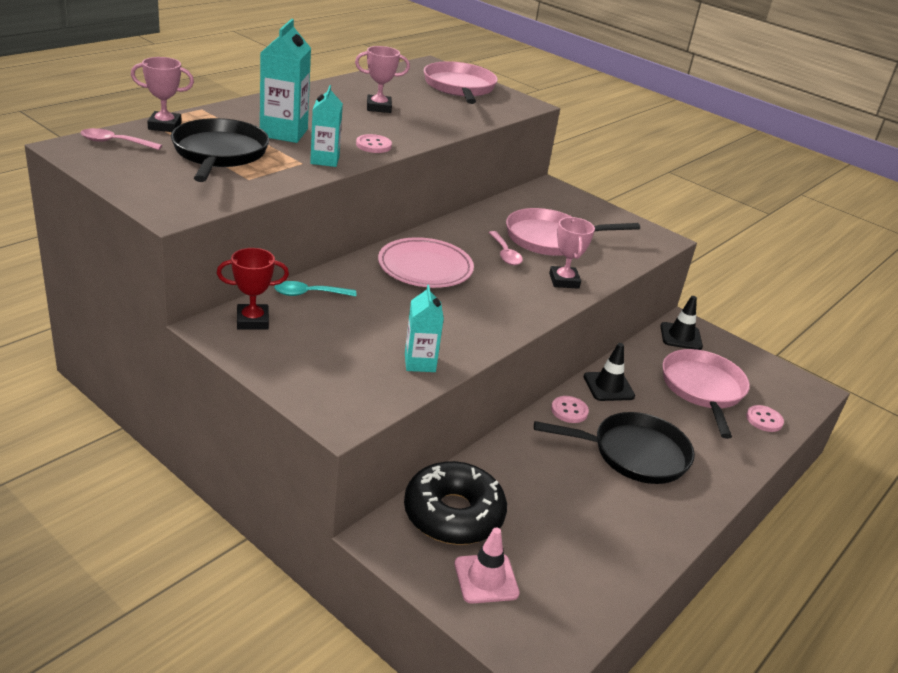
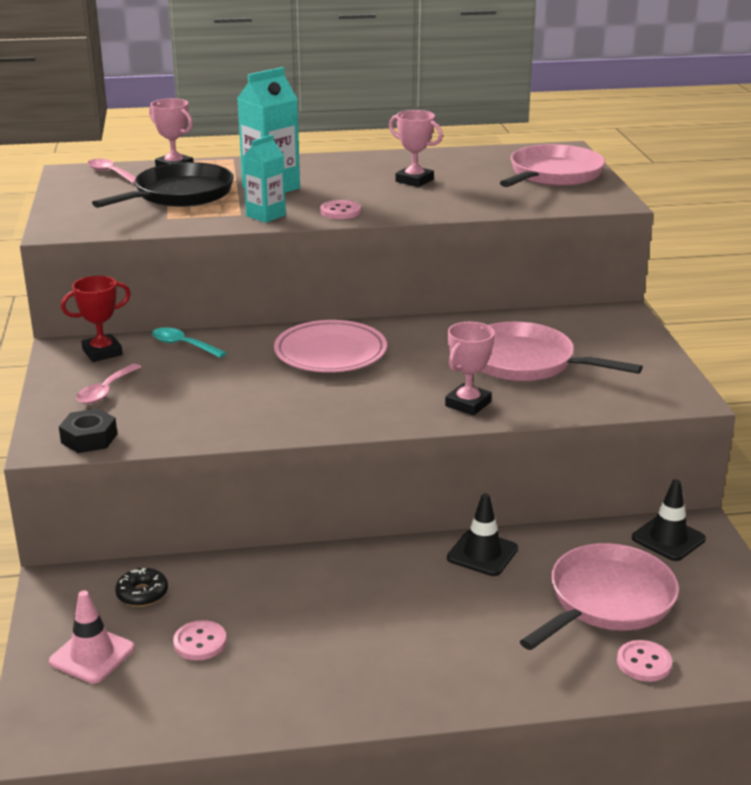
camera: 45 degrees right, 5 degrees down
red trophy [217,248,289,330] -> red trophy turned 60 degrees counterclockwise [61,276,131,362]
black donut [404,461,507,545] -> black donut [115,568,168,607], size x0.44
turquoise carton [405,285,444,372] -> none
pink spoon [489,231,523,265] -> pink spoon moved to [76,364,141,404]
black pan [534,412,695,484] -> none
pink button [551,396,589,423] -> pink button moved to [173,620,226,661]
none -> black nut [59,408,117,453]

